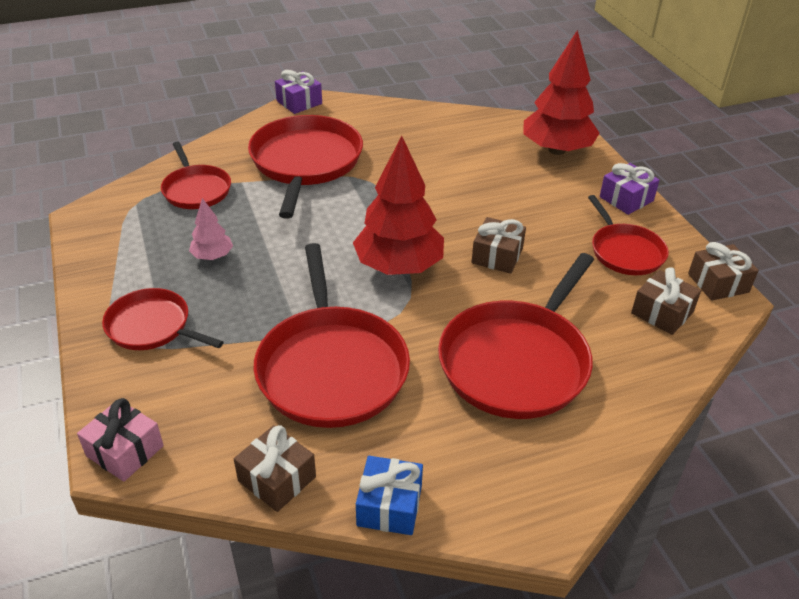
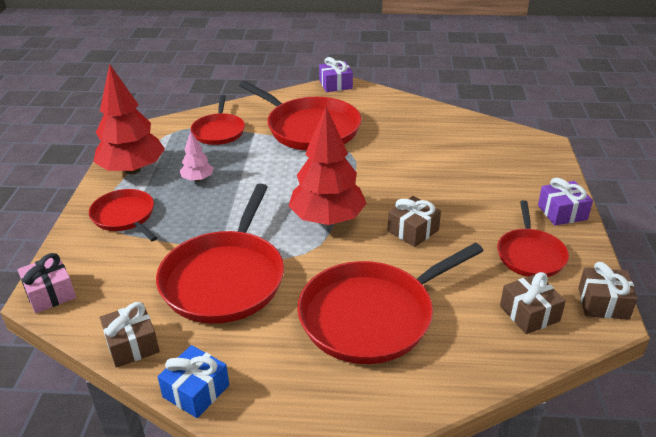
camera: 25 degrees right, 5 degrees down
red pan [248,115,363,219] -> red pan turned 105 degrees clockwise [239,81,362,151]
red tree [523,30,600,155] -> red tree moved to [93,64,165,174]

